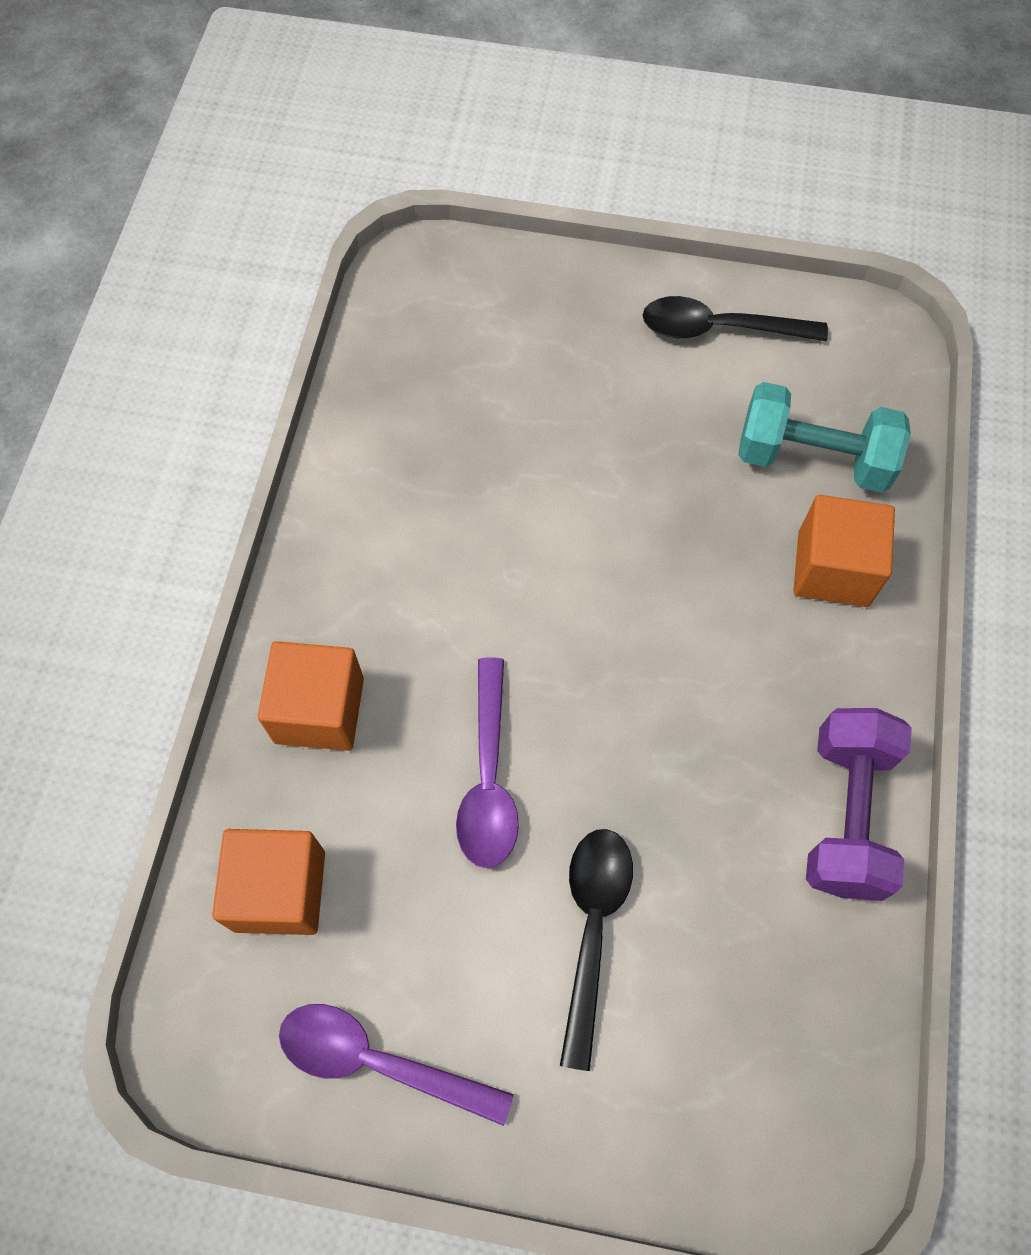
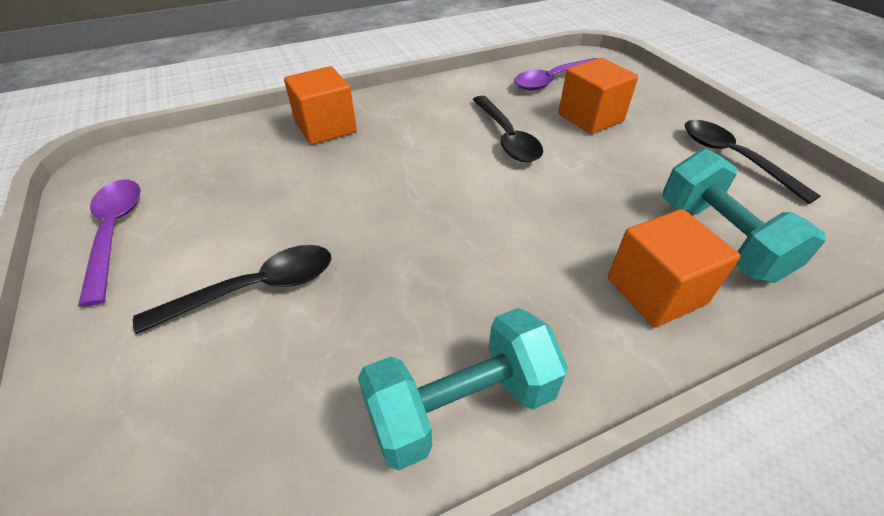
camera: 55 degrees right, 20 degrees down
orange cube [212,829,325,935] -> orange cube moved to [558,58,638,134]
purple spoon [456,657,519,868] -> purple spoon moved to [514,58,598,90]
purple dumbbell [806,708,912,901] -> turquoise dumbbell [358,308,568,470]
none -> black spoon [472,96,543,162]

